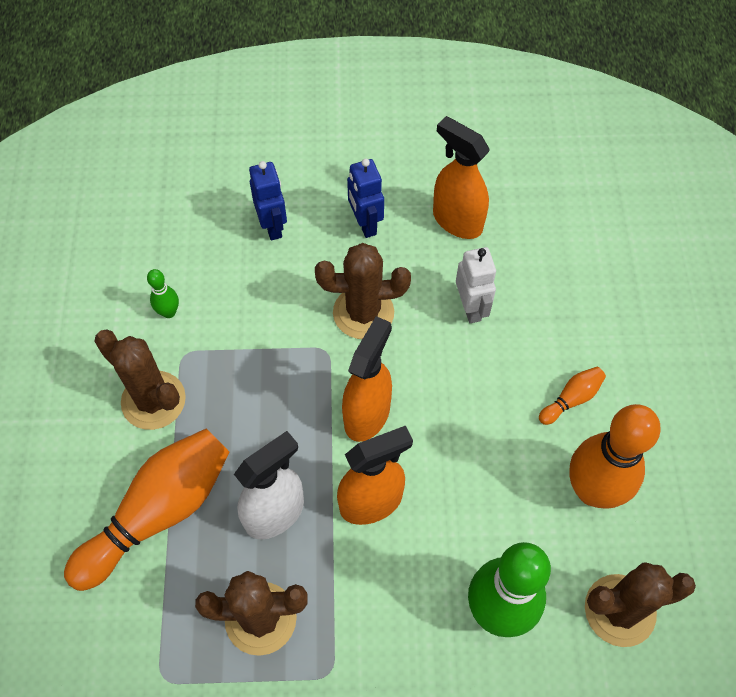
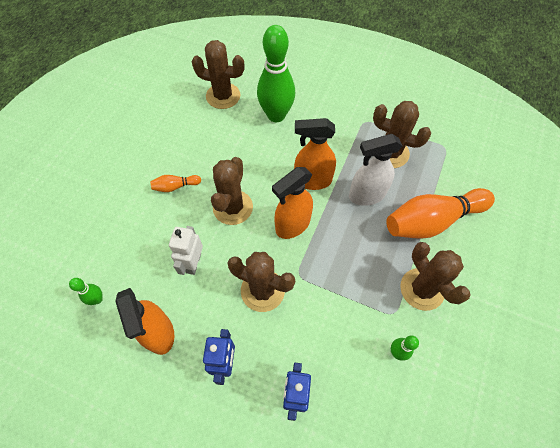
camera: 155 degrees left, 0 degrees up
orange bowling pin [570,404,661,509] -> none
none -> green bowling pin [69,278,103,305]
none -> brown cactus [211,157,253,225]

